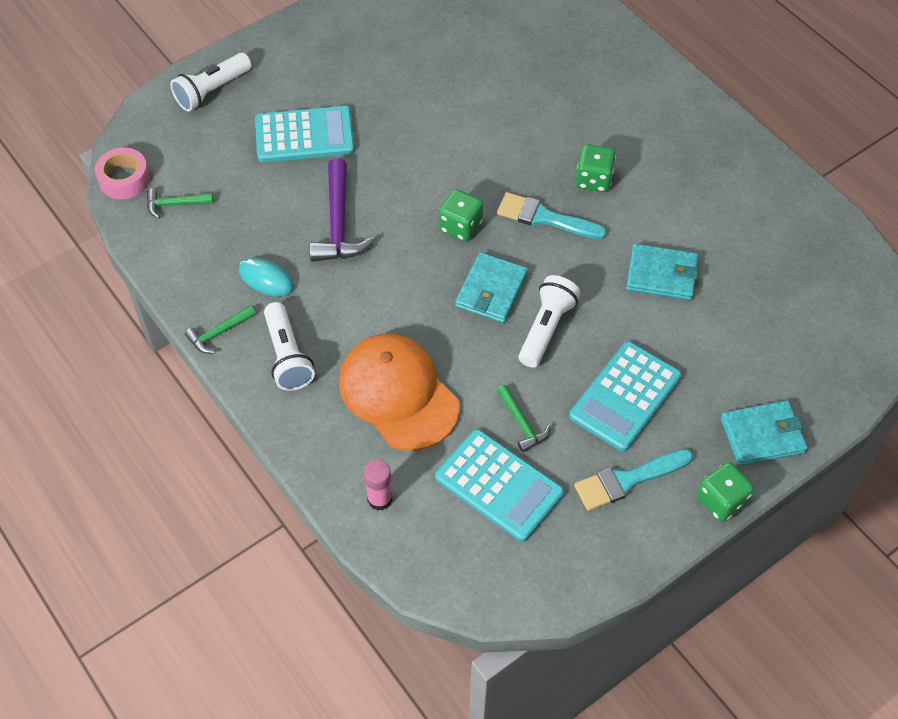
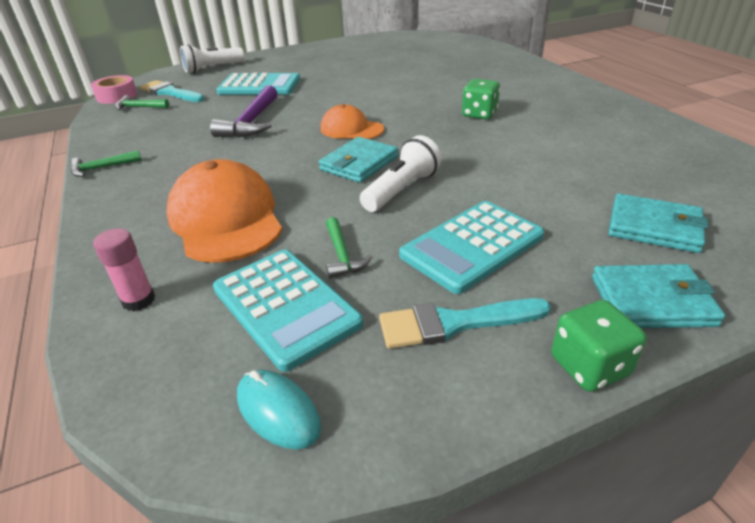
camera: 15 degrees right, 20 degrees down
turquoise mouse [239,258,294,297] -> turquoise mouse moved to [237,370,321,450]
white flashlight [264,302,315,391] -> none
green dice [439,189,483,242] -> orange cap [321,104,384,139]
turquoise brush [497,192,607,239] -> turquoise brush moved to [140,80,204,102]
turquoise wallet [626,244,699,301] -> turquoise wallet moved to [608,194,708,253]

